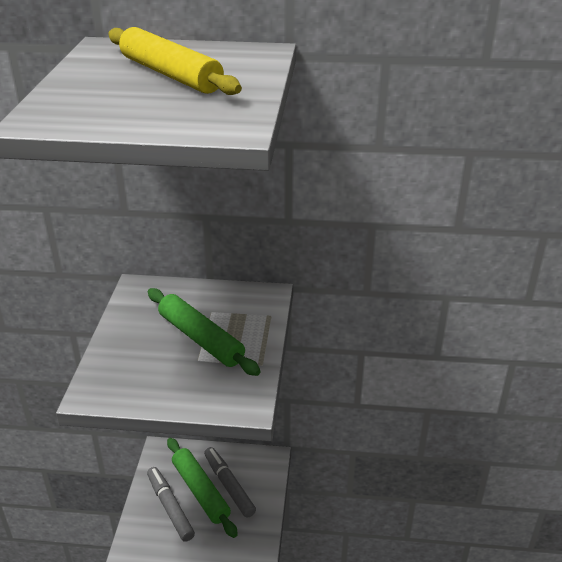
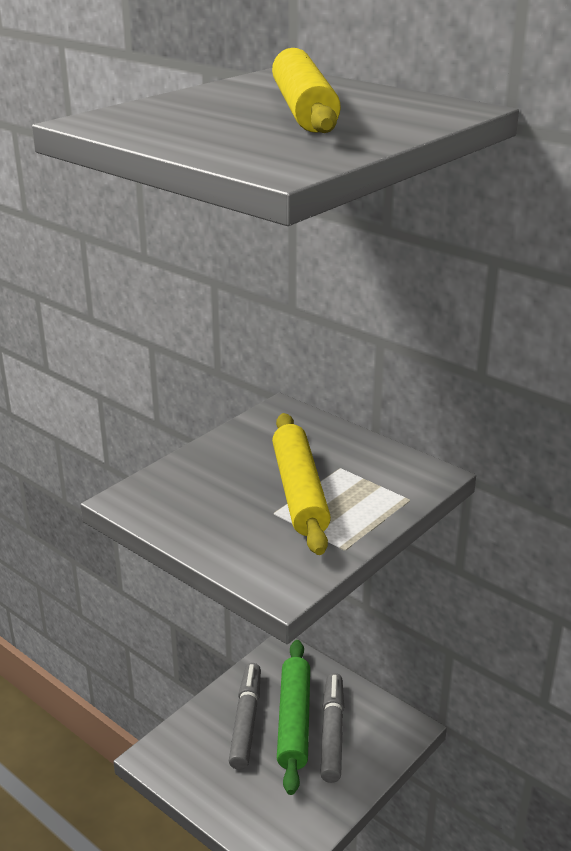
camera: 35 degrees right, 5 degrees down
green rolling pin [148,288,261,376] -> yellow rolling pin [272,413,331,555]

